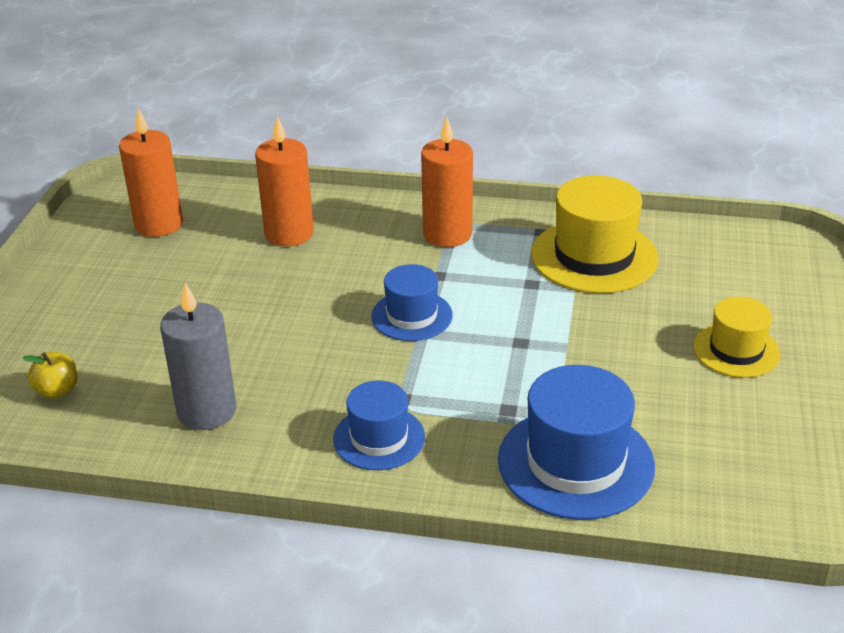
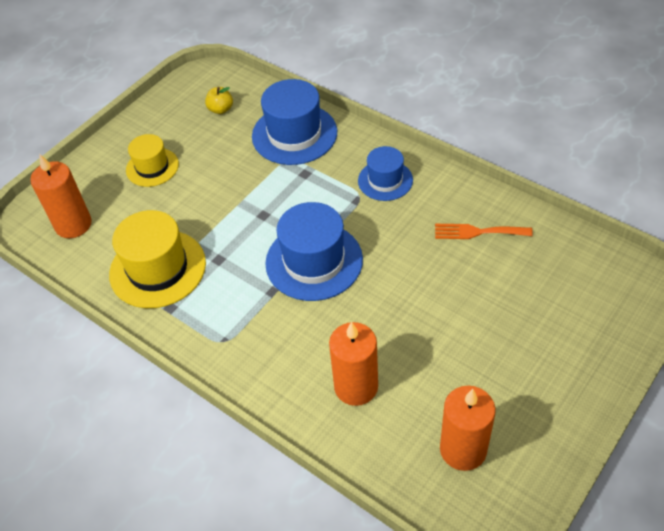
camera: 150 degrees left, 15 degrees up
yellow apple [23,352,78,399] -> yellow apple moved to [205,87,233,114]
grey candle [160,283,236,430] -> orange fork [435,224,533,239]
blue hat [371,264,453,341] -> blue hat [265,202,363,301], size x1.65
orange candle [421,117,473,247] -> orange candle moved to [30,155,92,238]

